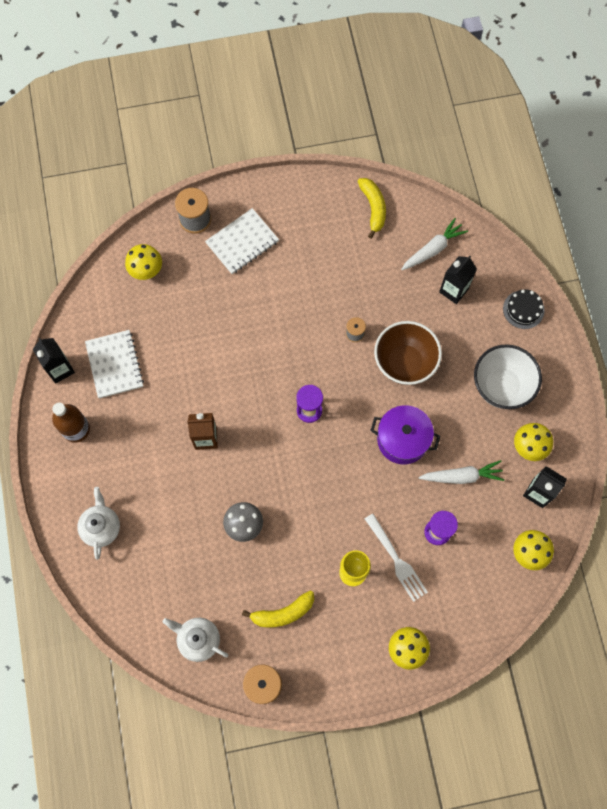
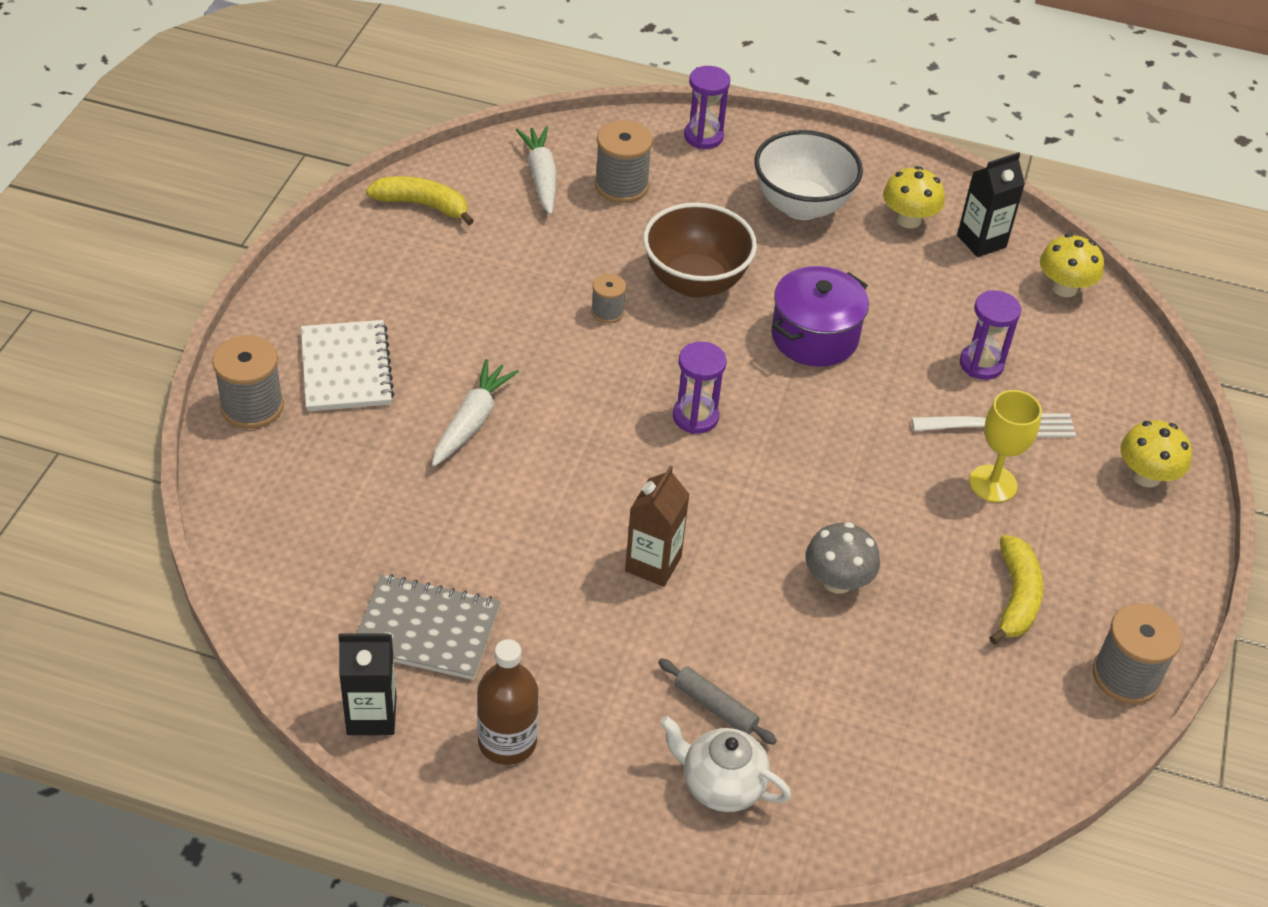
camera: 65 degrees left, 25 degrees down
white notebook [85,330,144,399] -> grey notebook [357,574,500,680]
yellow mushroom [125,244,162,280] -> none
white teapot [163,618,228,662] -> none
white carrot [419,460,504,484] -> white carrot moved to [432,359,519,467]
black carton [439,256,477,304] -> grey spool [595,120,653,203]
black cake [503,289,544,329] -> purple hourglass [684,66,730,149]
none -> grey rolling pin [658,658,777,745]

